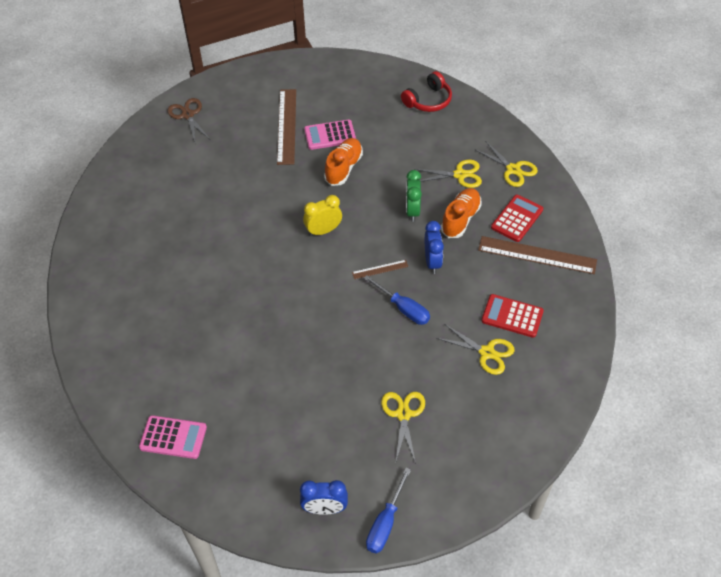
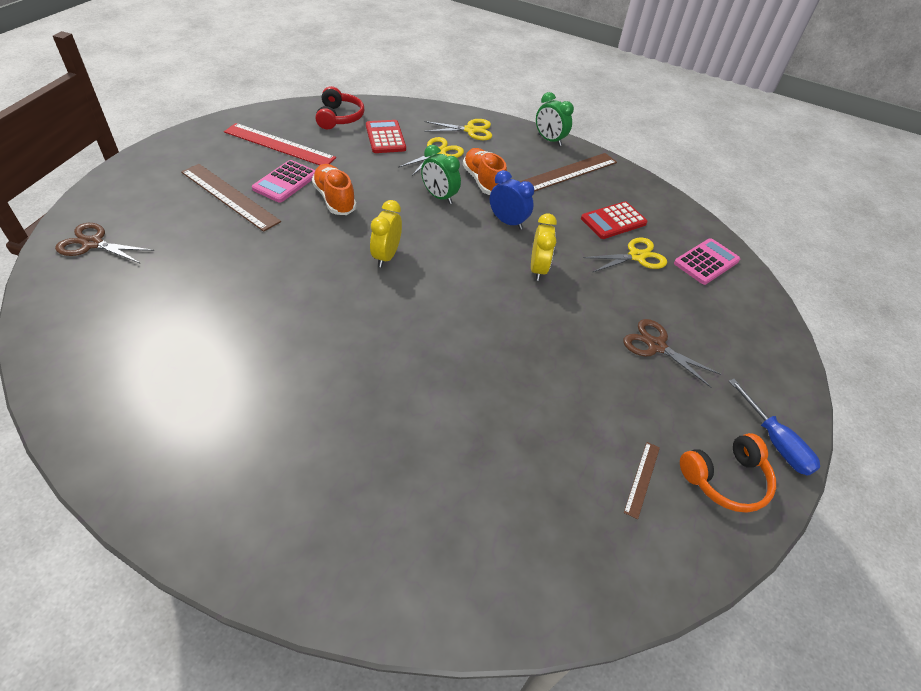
camera: 55 degrees left, 5 degrees down
pink calculator [139,415,207,459] -> pink calculator moved to [674,238,740,285]
blue clock [300,480,348,515] -> orange headphones [680,433,776,513]
brown ruler [352,260,408,279] -> brown ruler moved to [624,442,660,519]
blue screwdriver [364,275,430,325] -> yellow clock [531,213,557,281]
yellow scissors [381,392,425,464] -> brown scissors [623,319,721,388]
red calculator [491,195,543,242] -> red calculator moved to [366,120,406,153]
none -> red ruler [224,123,336,165]
none -> green clock [536,92,574,146]

